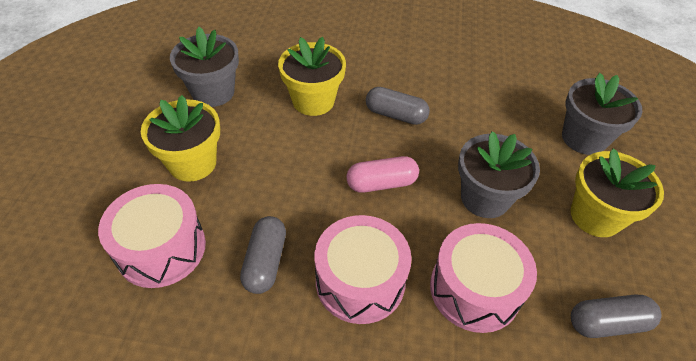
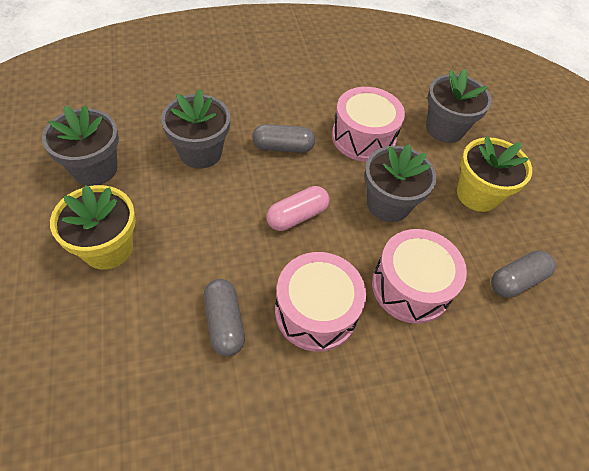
camera: 25 degrees left, 5 degrees up
pink drum [98,184,206,288] -> pink drum moved to [332,87,405,162]
yellow flower pot [278,37,346,116] -> grey flower pot [161,89,231,169]

